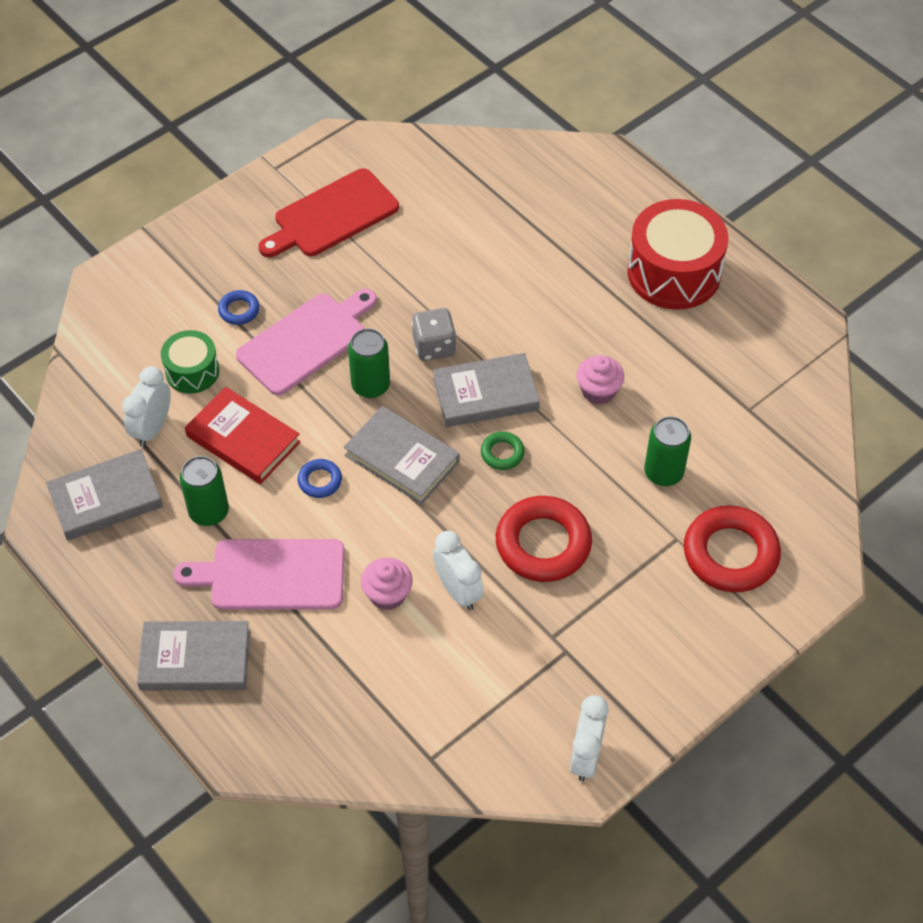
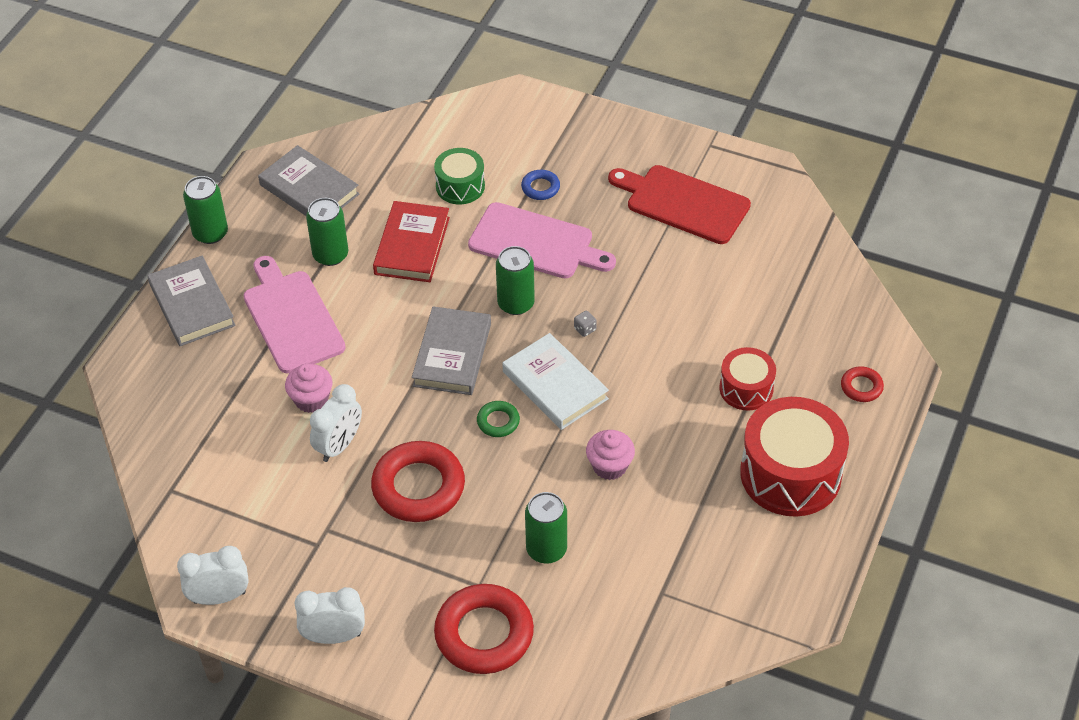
camera: 65 degrees right, 5 degrees down
white clock [122,366,171,447] -> white clock moved to [294,587,365,644]
blue ring [298,459,342,498] -> none
grey dice [412,308,456,361] -> grey dice [574,311,597,337], size x0.47
grey book [433,353,540,427] -> white book [502,333,609,430]
none -> green can [183,176,228,244]
none -> red drum [719,347,776,411]
none -> red ring [841,366,884,402]

